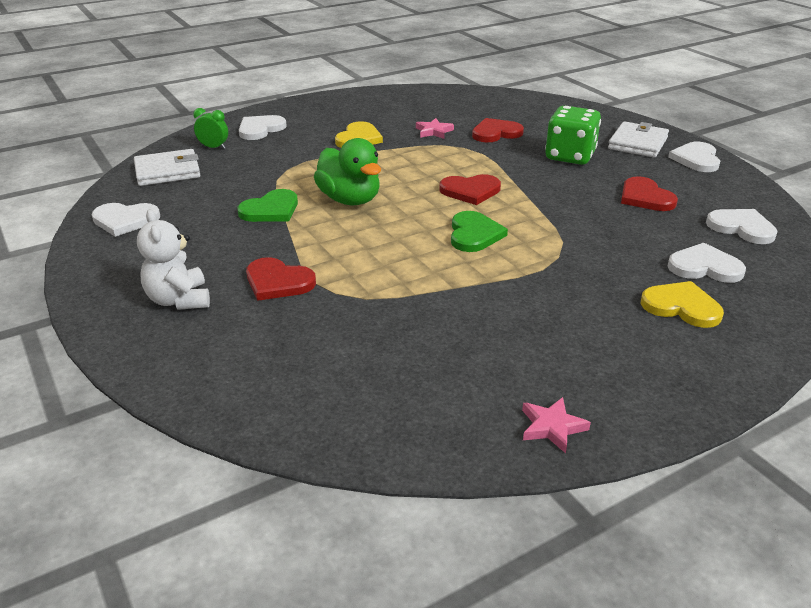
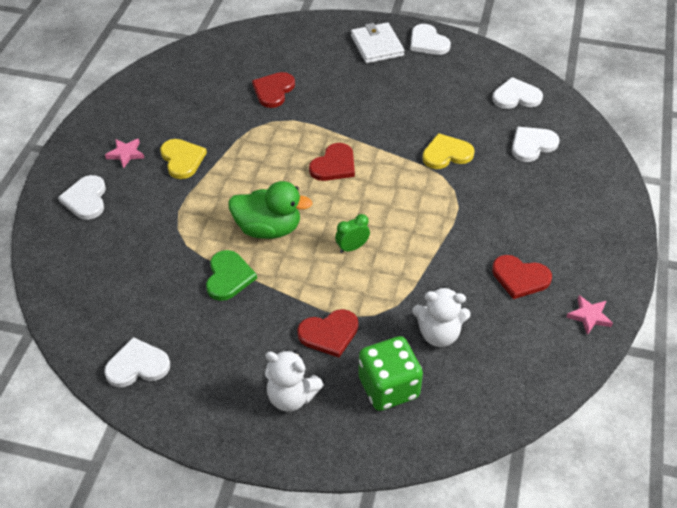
camera: 45 degrees left, 15 degrees up
white heart [92,203,160,237] -> white heart turned 150 degrees counterclockwise [104,337,170,387]
white wallet [134,149,200,186] -> none
green clock [193,108,228,149] -> green clock moved to [335,214,370,253]
pink star [416,118,454,139] -> pink star moved to [105,139,144,169]
green heart [451,211,508,252] -> none
green dice [545,106,601,165] -> green dice moved to [358,336,423,411]
red heart [621,176,678,211] -> red heart moved to [492,255,552,299]
yellow heart [640,281,724,328] -> yellow heart moved to [422,133,475,169]
none -> white teddy bear [412,287,471,347]

